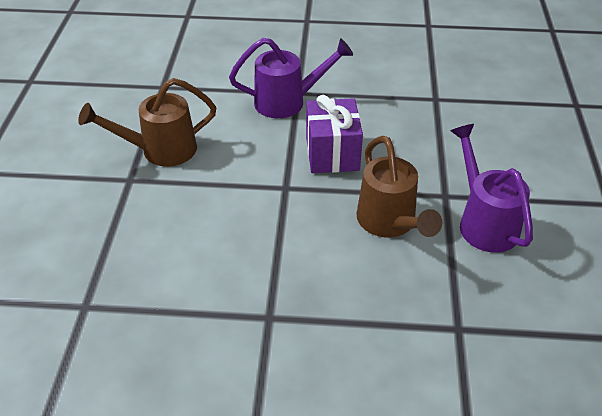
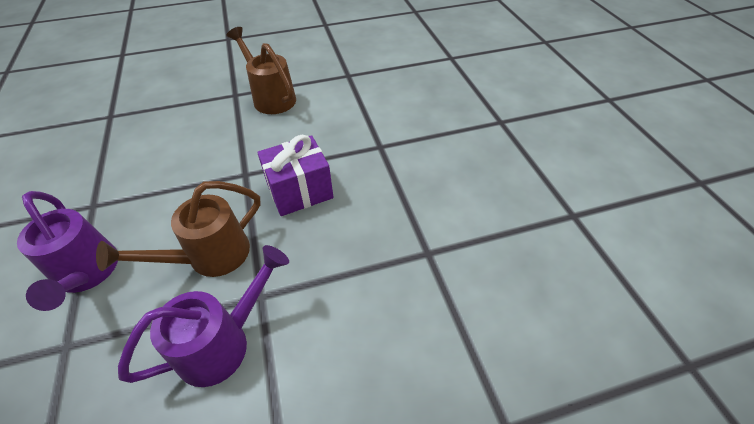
camera: 70 degrees right, 5 degrees up
purple watering can [229,38,353,118] -> purple watering can moved to [17,191,118,311]

